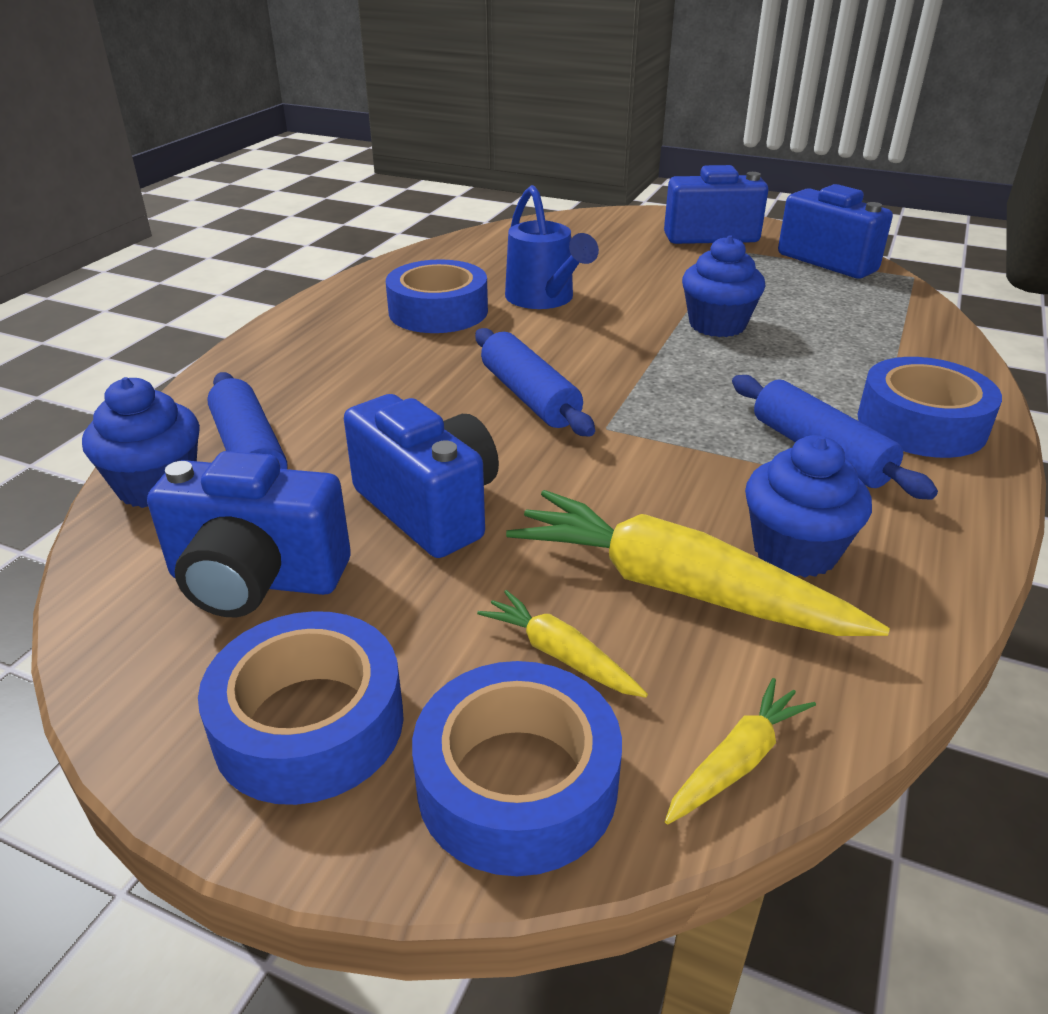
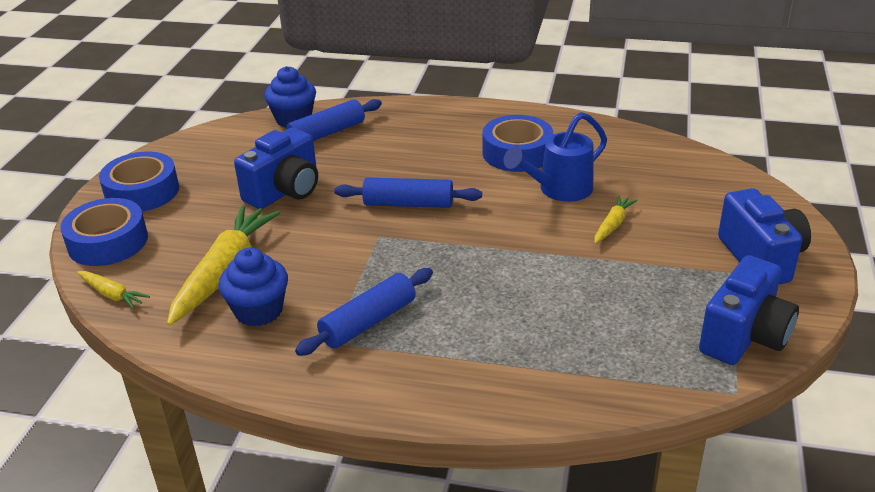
camera: 80 degrees right, 0 degrees up
blue camera [147,451,351,617] -> none
blue rolling pin [475,328,595,437] -> blue rolling pin turned 45 degrees clockwise [334,178,482,208]
yellow carrot [477,590,648,698] -> yellow carrot moved to [594,195,638,244]
blue cupcake [682,235,765,337] -> none
blue tape [857,357,1002,458] -> none

